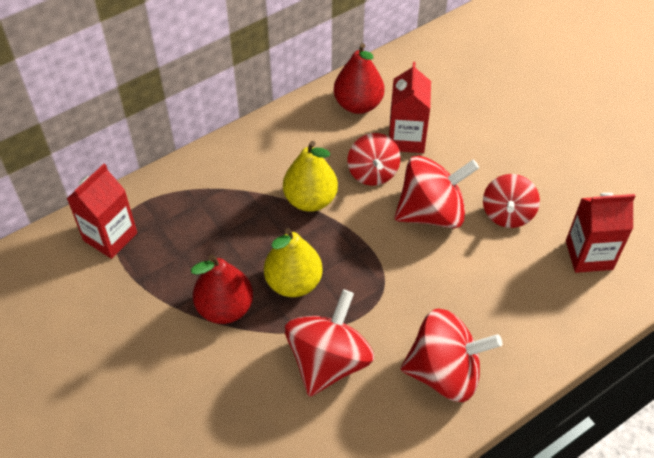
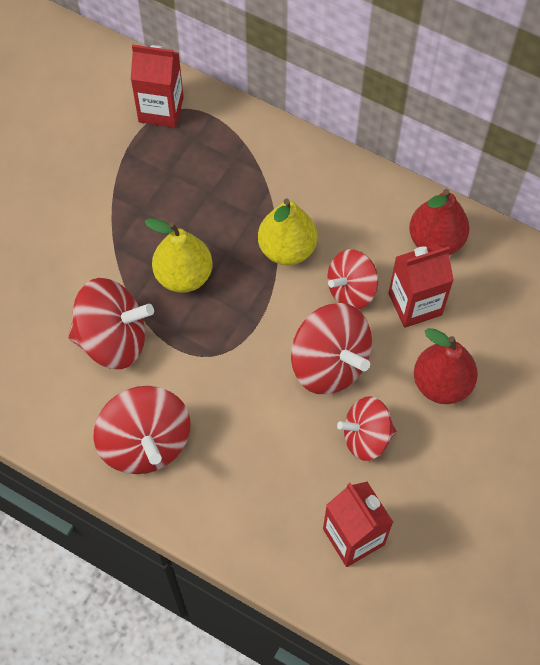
camera: 65 degrees right, 10 degrees up
red pear [191,254,253,324] -> red pear moved to [414,328,478,404]

